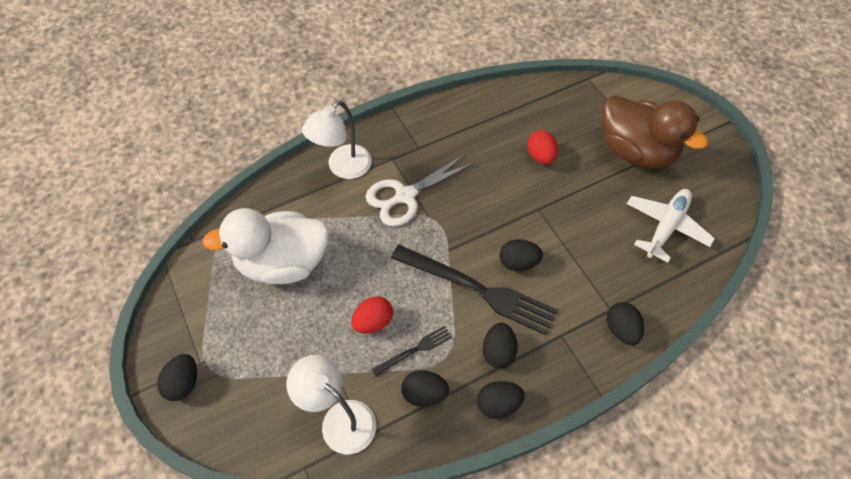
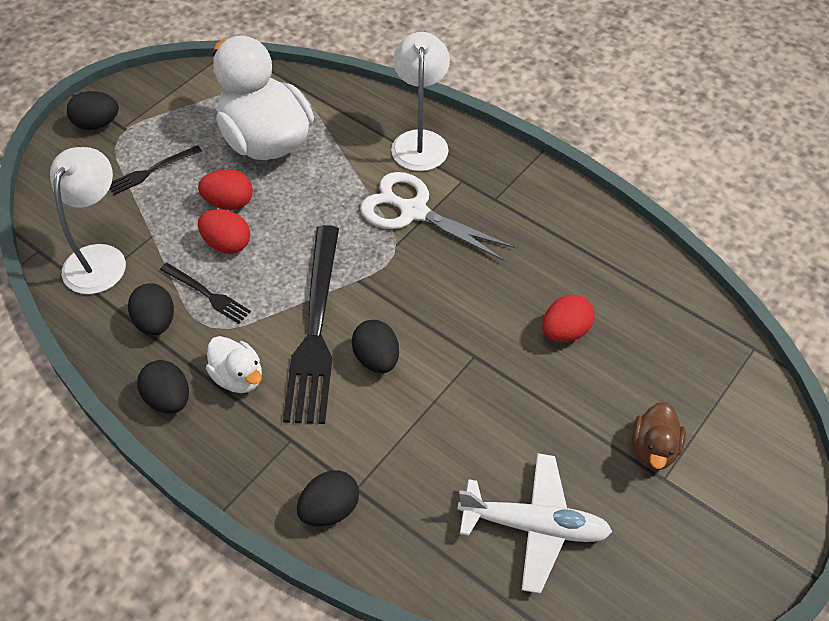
camera: 65 degrees right, 5 degrees down
white lamp [302,100,372,179] -> white lamp turned 75 degrees clockwise [391,32,450,171]
black egg [483,322,518,369] -> white duck [206,336,262,393]
brown duck [602,95,708,168] -> brown duck [631,402,686,470], size x0.47
none -> black fork [109,145,202,195]
none -> red egg [198,169,253,210]

